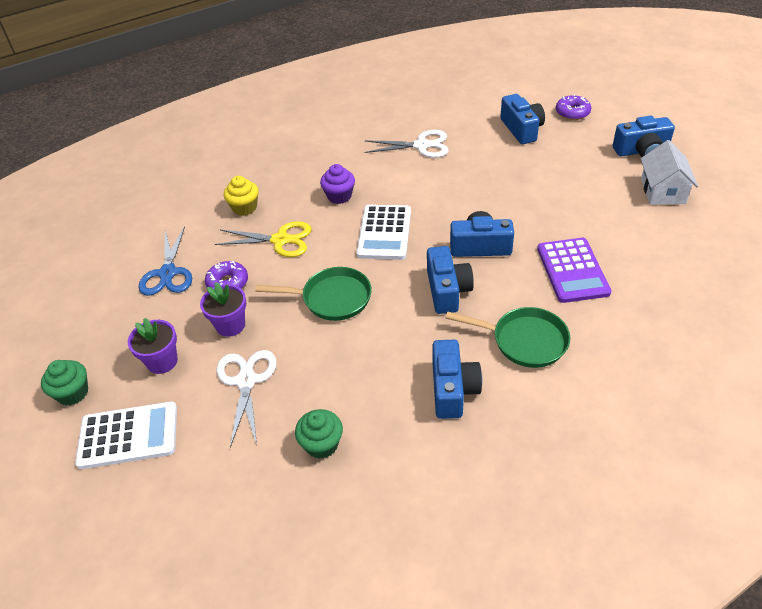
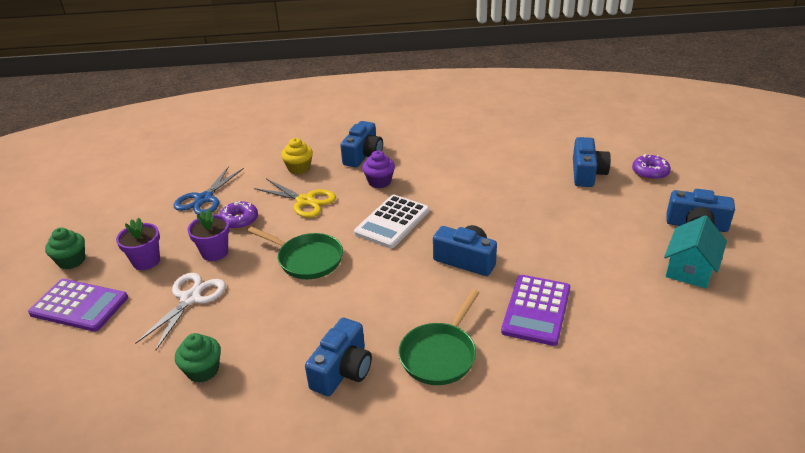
camera: 25 degrees right, 10 degrees down
white calculator [75,402,177,469] -> purple calculator [28,279,128,332]
white scissors [364,130,448,158] -> none
blue camera [427,246,474,314] -> blue camera moved to [340,121,383,167]
green pan [446,307,570,368] -> green pan turned 75 degrees clockwise [398,290,479,385]
white house [641,140,698,205] -> turquoise house [664,215,727,289]

